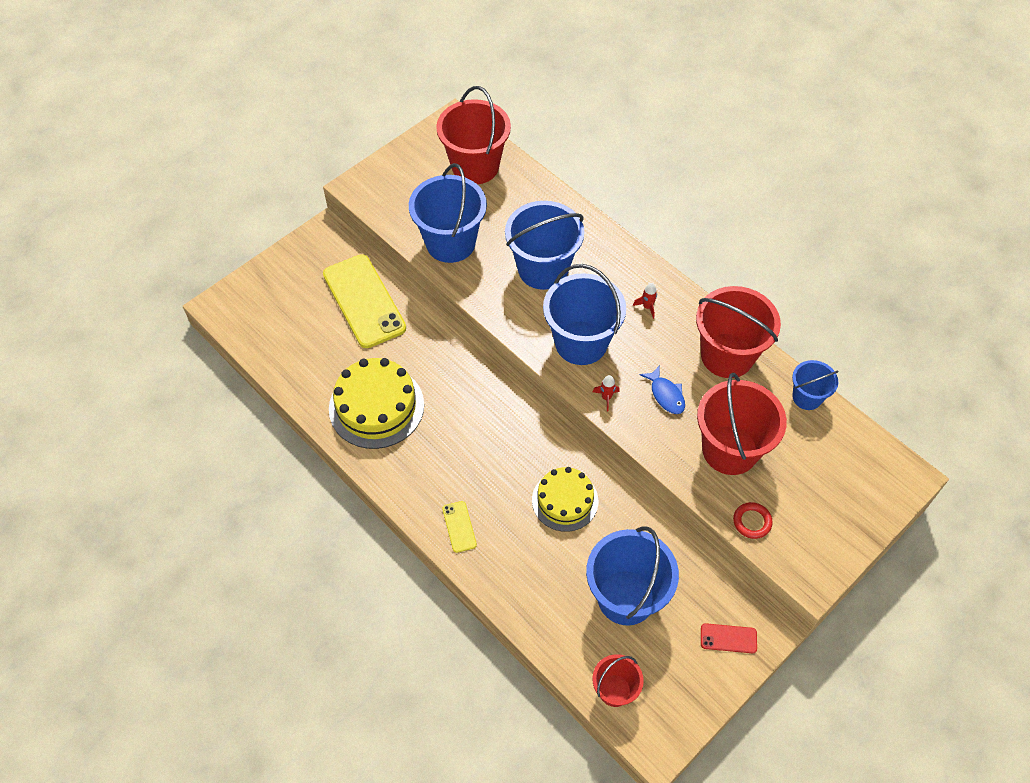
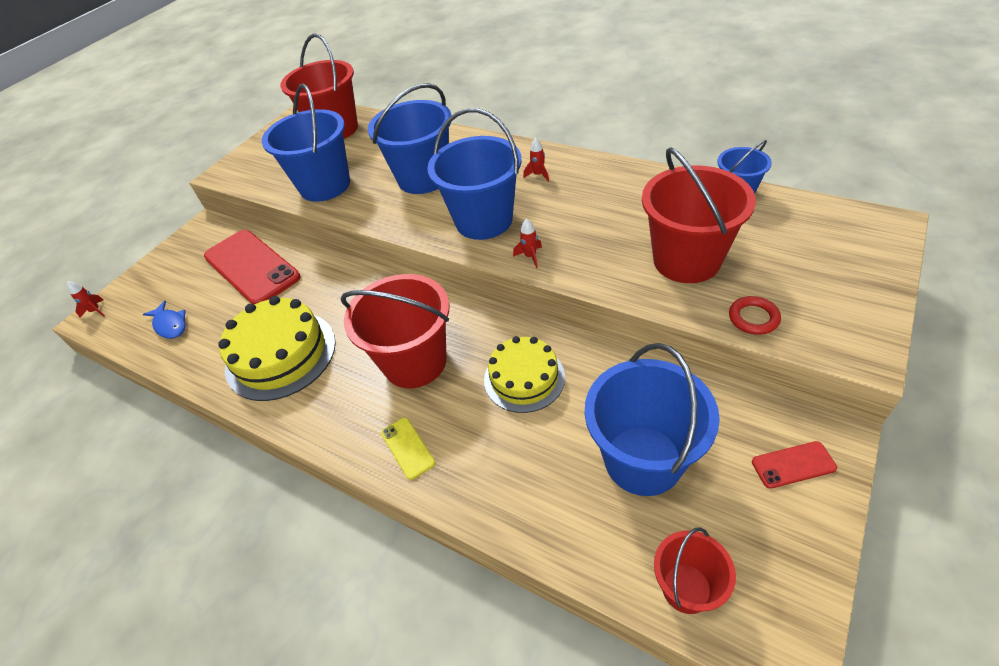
camera: 10 degrees left, 10 degrees down
yellow phone [323,254,406,348] -> red phone [204,230,300,304]
blue fish [640,365,685,414] -> blue fish moved to [143,301,186,339]
red bucket [696,286,781,378] -> red bucket moved to [340,274,450,388]
none -> red rocket [67,281,105,317]

